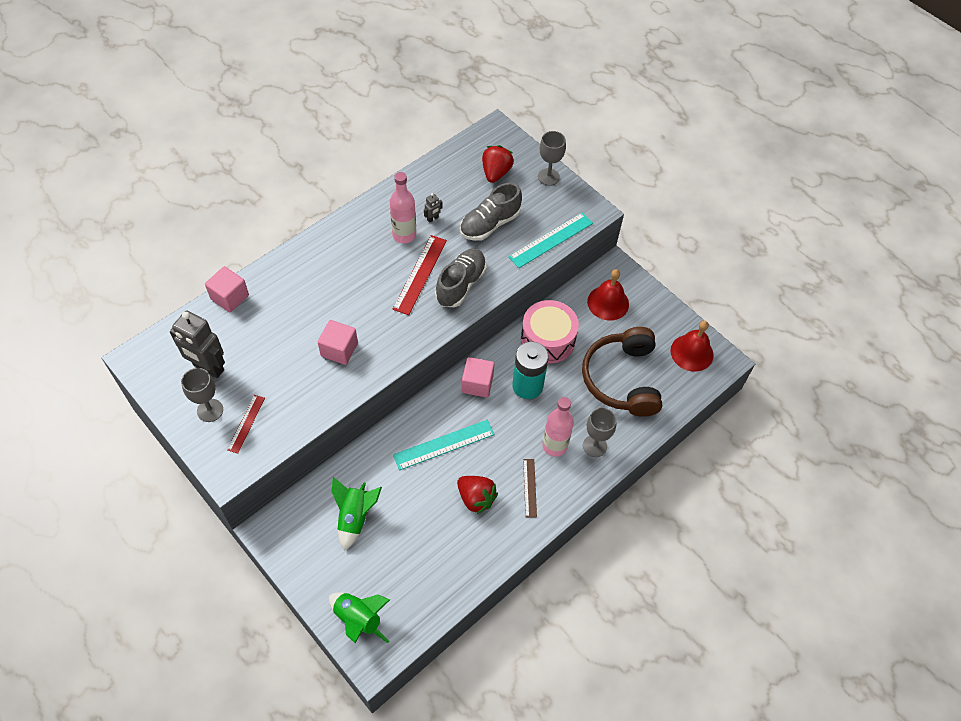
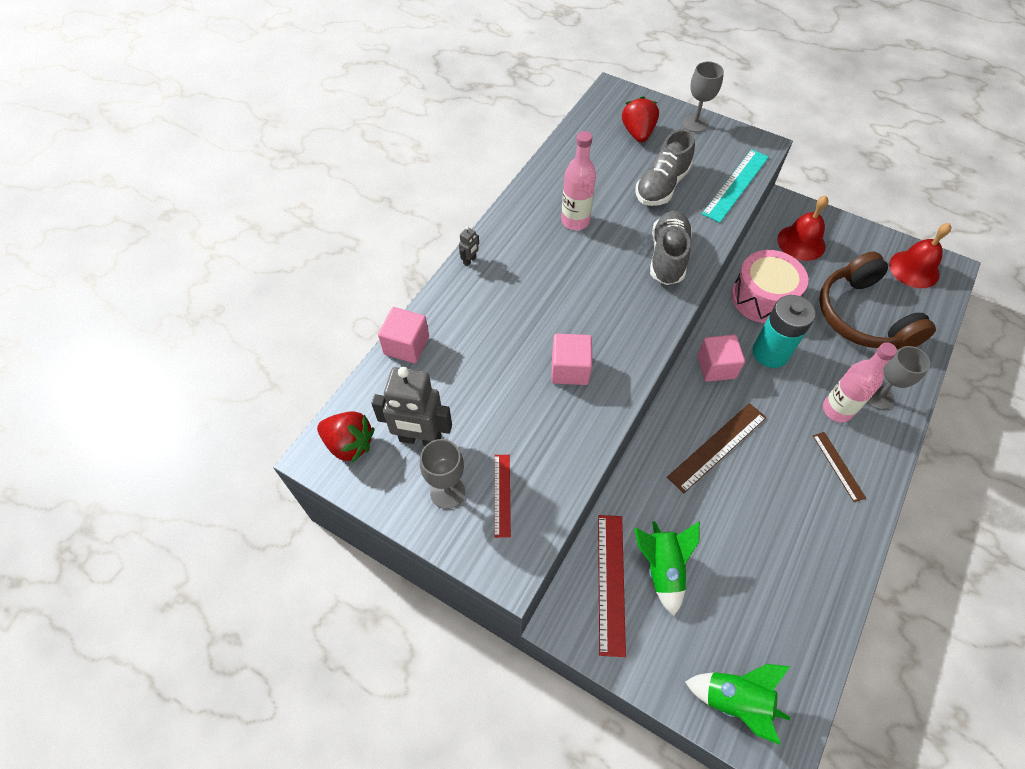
camera: 15 degrees left, 0 degrees up
red ruler [392,235,447,315] -> red ruler moved to [598,515,626,657]
turquoise ruler [393,420,495,470] -> brown ruler [667,403,767,493]
grey robot [424,193,442,223] -> grey robot moved to [459,226,479,266]
red strawberry [457,476,498,515] -> red strawberry moved to [317,411,374,463]

